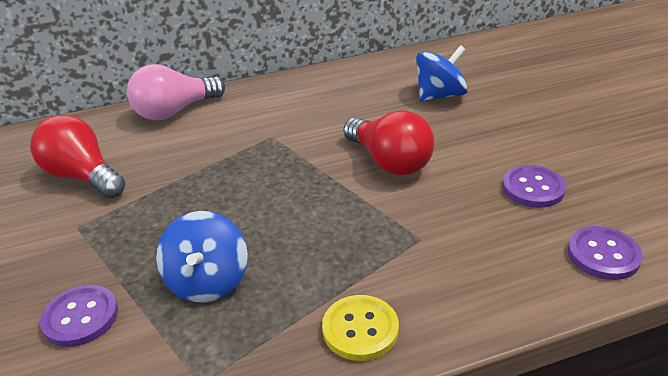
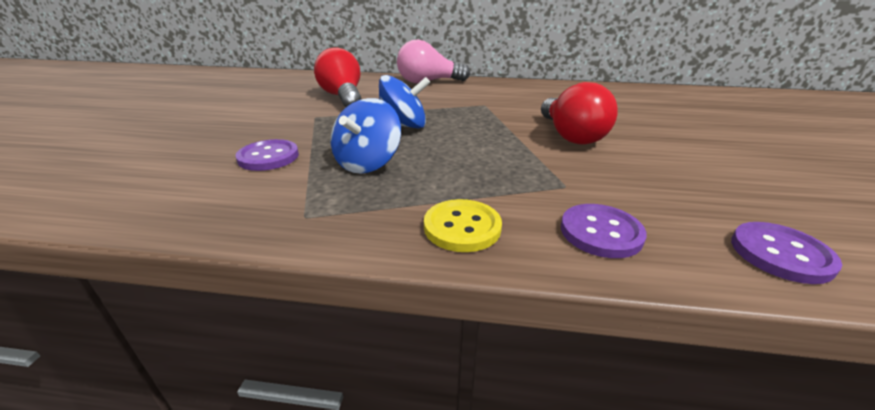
camera: 25 degrees right, 5 degrees down
blue spinning top [416,45,468,102] -> blue spinning top moved to [379,75,431,129]
purple button [502,165,566,208] -> purple button moved to [561,204,647,258]

